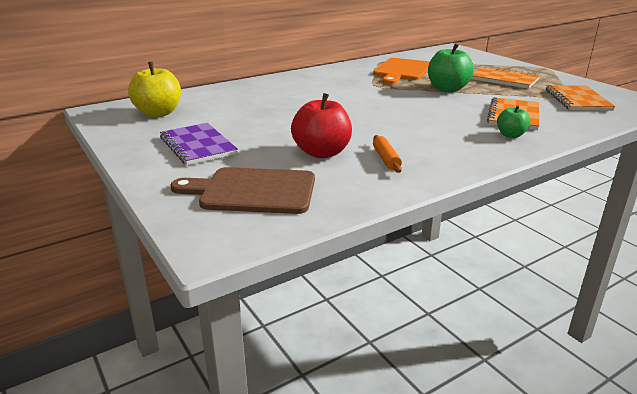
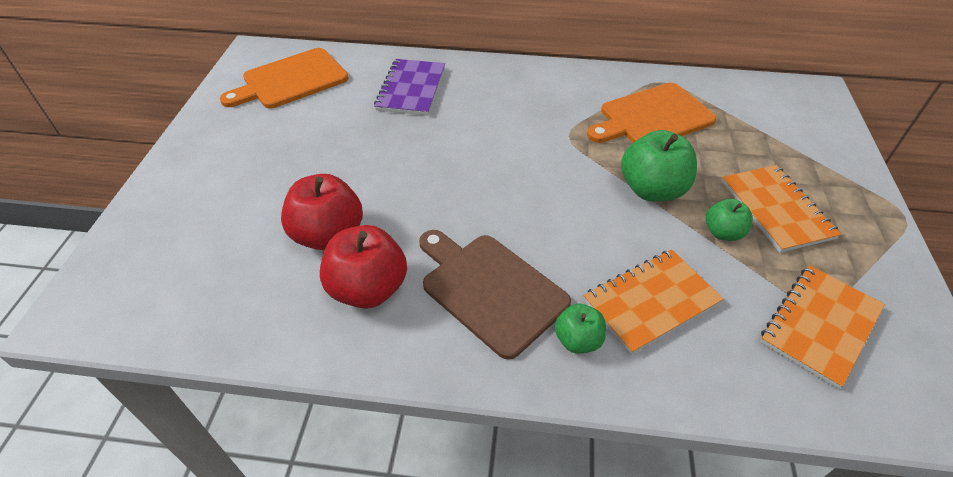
camera: 40 degrees right, 20 degrees up
yellow apple [128,62,181,117] -> orange cutting board [220,48,348,108]
purple notebook [160,123,238,165] -> purple notebook moved to [374,59,445,116]
brown cutting board [170,167,315,214] -> brown cutting board moved to [419,230,571,360]
orange rolling pin [373,135,402,173] -> red apple [320,225,407,309]
none -> green apple [706,199,752,241]

